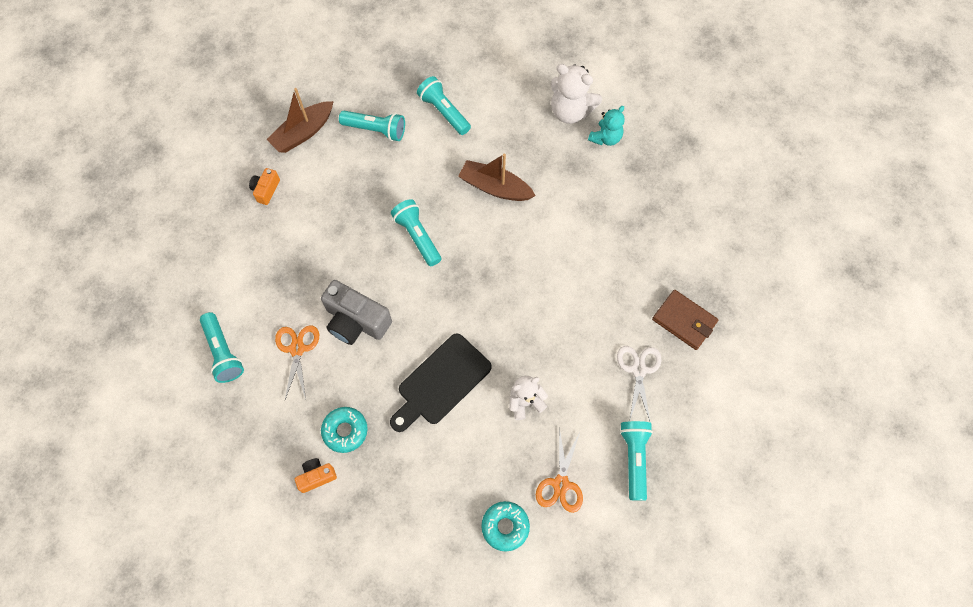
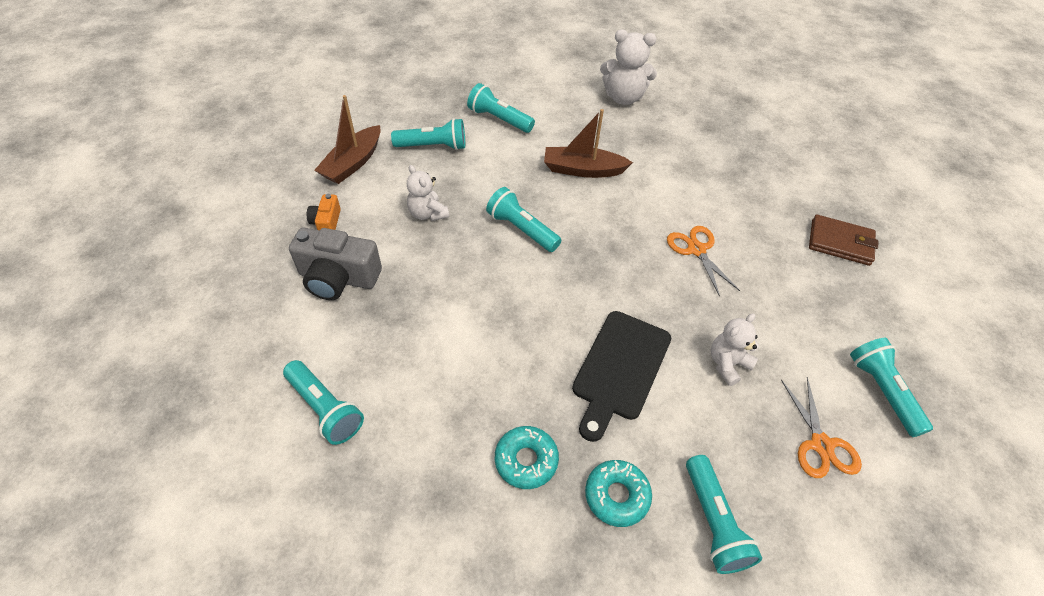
camera: 20 degrees left, 15 degrees down
orange scissors [275,325,319,400] -> orange scissors moved to [667,226,740,297]
orange camera [295,458,337,493] -> none
grey camera [321,280,392,345] -> grey camera moved to [289,228,382,300]
turquoise donut [481,501,530,552] -> turquoise donut moved to [585,460,652,527]
turquoise teddy bear [588,106,625,146] -> none
white scissors [617,346,661,421] -> none
none -> white teddy bear [407,165,449,221]
none -> turquoise flashlight [686,455,762,574]

